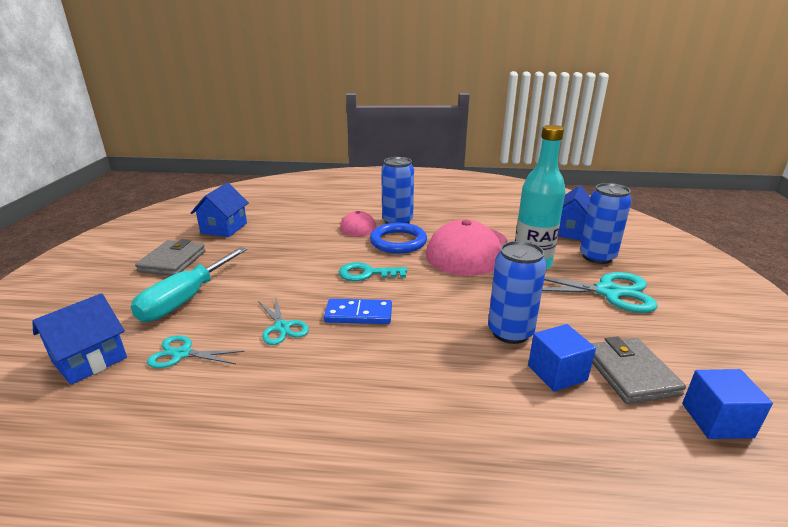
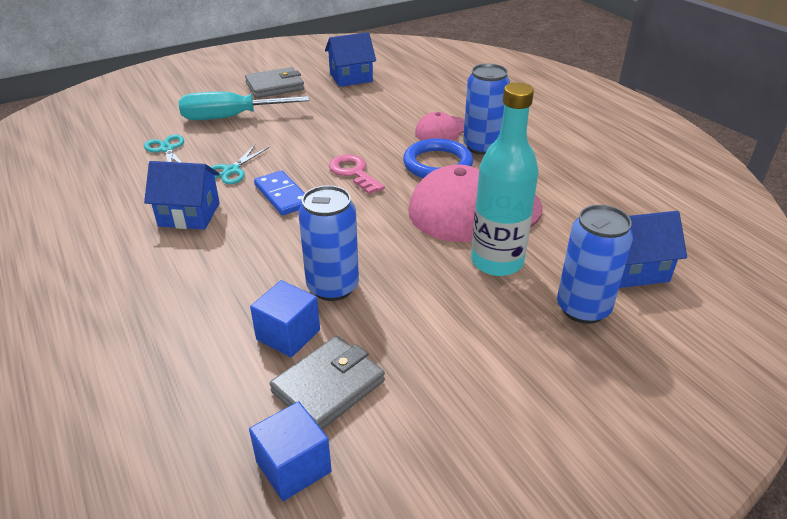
camera: 55 degrees right, 10 degrees up
blue house [32,293,127,385] -> blue house moved to [144,161,220,229]
turquoise key [339,262,407,281] -> pink key [329,154,385,194]
turquoise scissors [542,272,658,313] -> none

